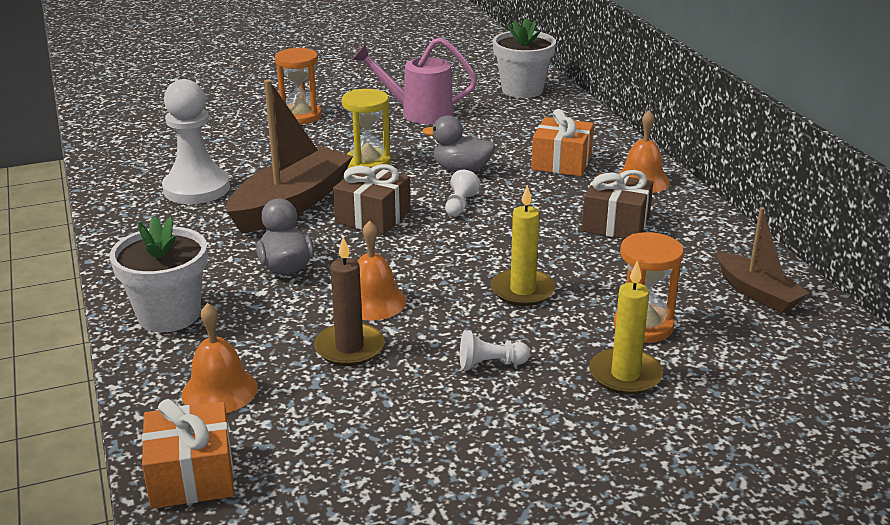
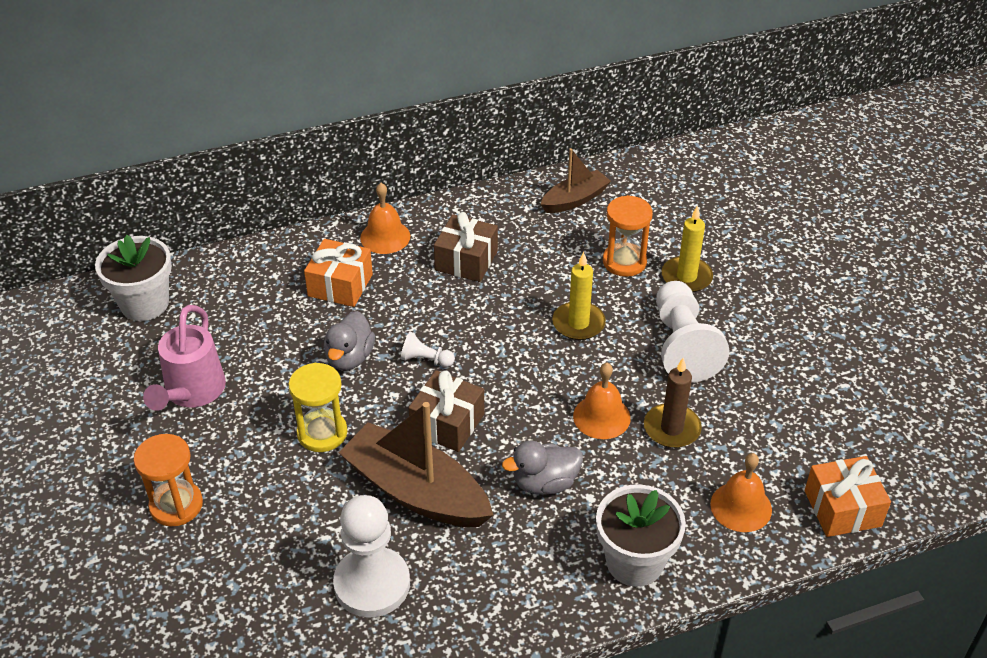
camera: 90 degrees left, 15 degrees up
white pawn [460,330,530,370] -> white pawn [656,281,730,383], size x2.23

